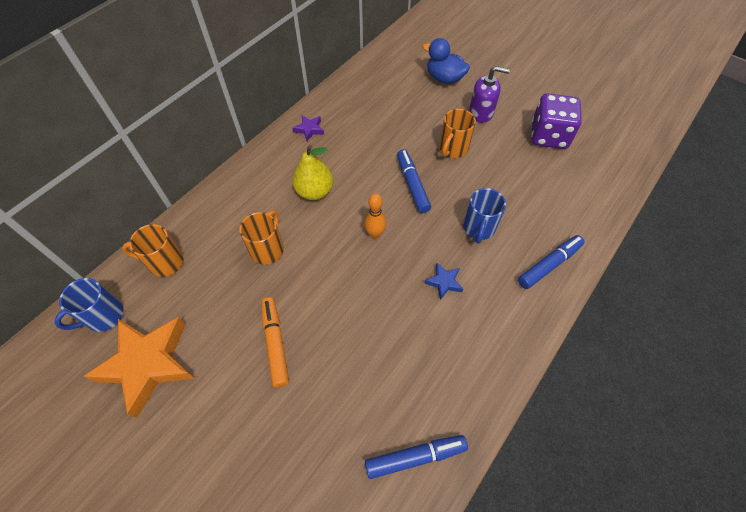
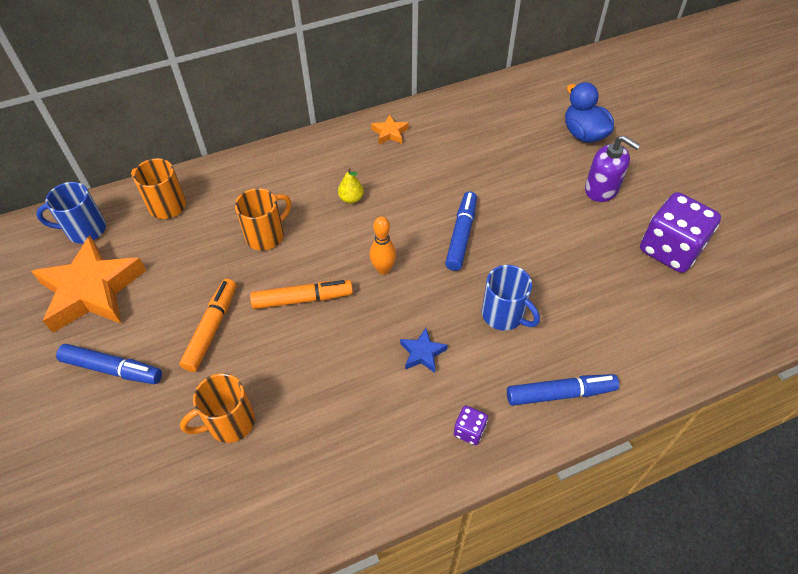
camera: 30 degrees right, 5 degrees down
yellow pear [292,145,333,200] -> yellow pear [338,168,364,204], size x0.55
purple star [293,115,324,141] -> orange star [371,114,409,144]
blue marker [365,435,468,479] -> blue marker moved to [56,344,162,384]
orange mug [439,109,476,158] -> orange mug moved to [180,373,255,443]
blue mug [463,188,506,244] -> blue mug turned 90 degrees counterclockwise [482,265,540,331]
none -> orange marker [250,280,353,309]
none -> purple dice [454,406,488,445]

